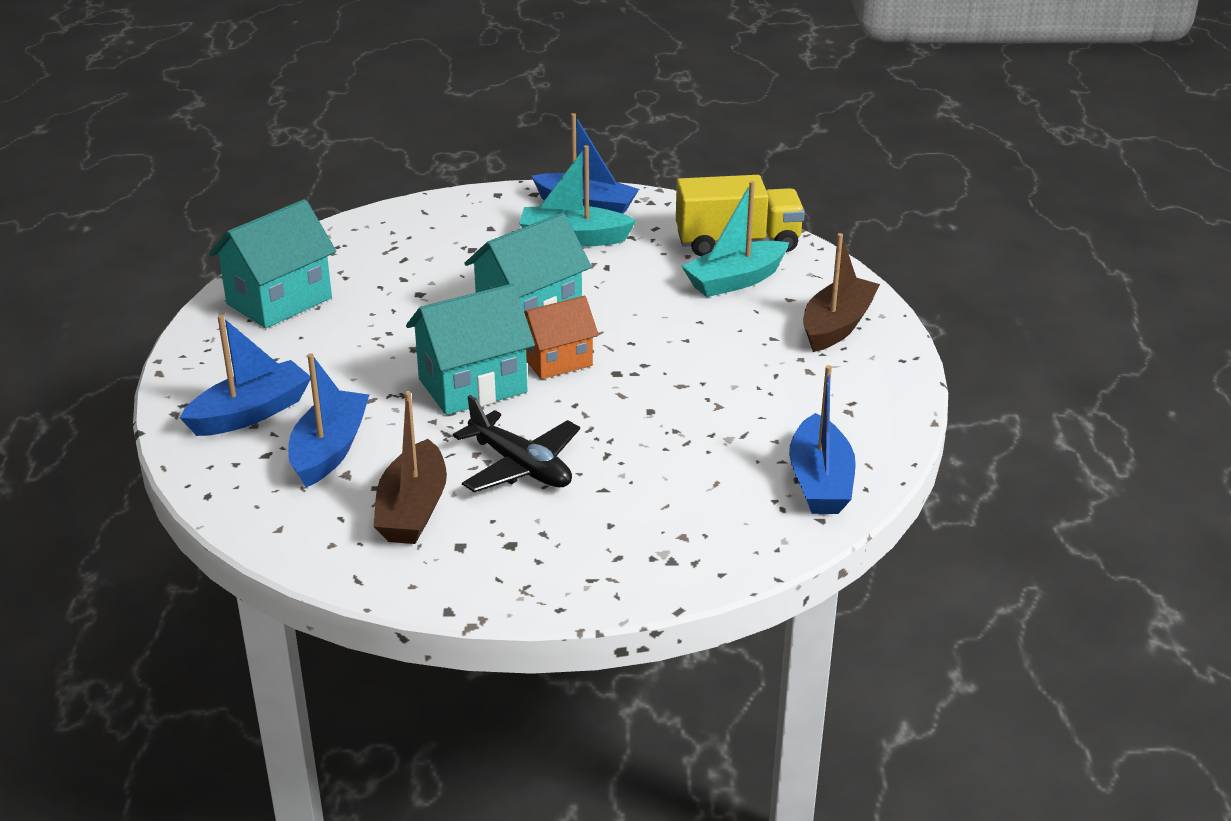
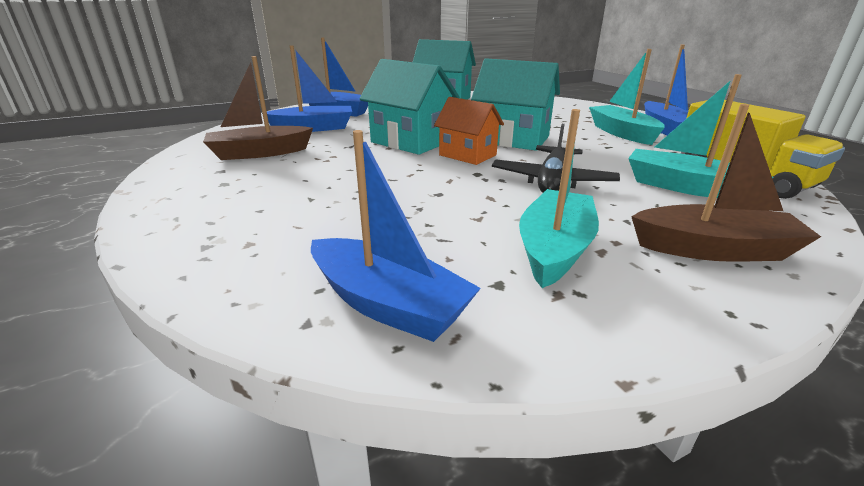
camera: 65 degrees right, 5 degrees down
black plane [453,395,580,492] -> black plane moved to [492,124,620,193]
blue boat [789,365,856,514] -> blue boat turned 120 degrees counterclockwise [311,130,481,342]
none -> turquoise boat [519,109,599,288]

